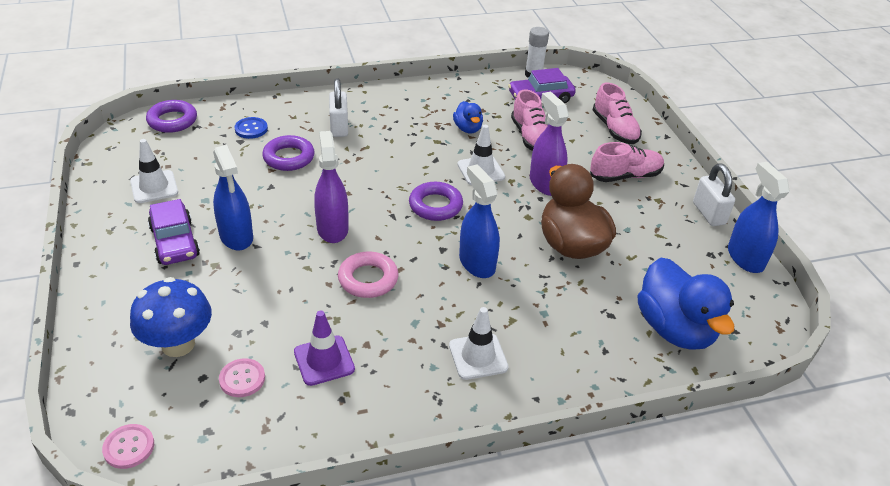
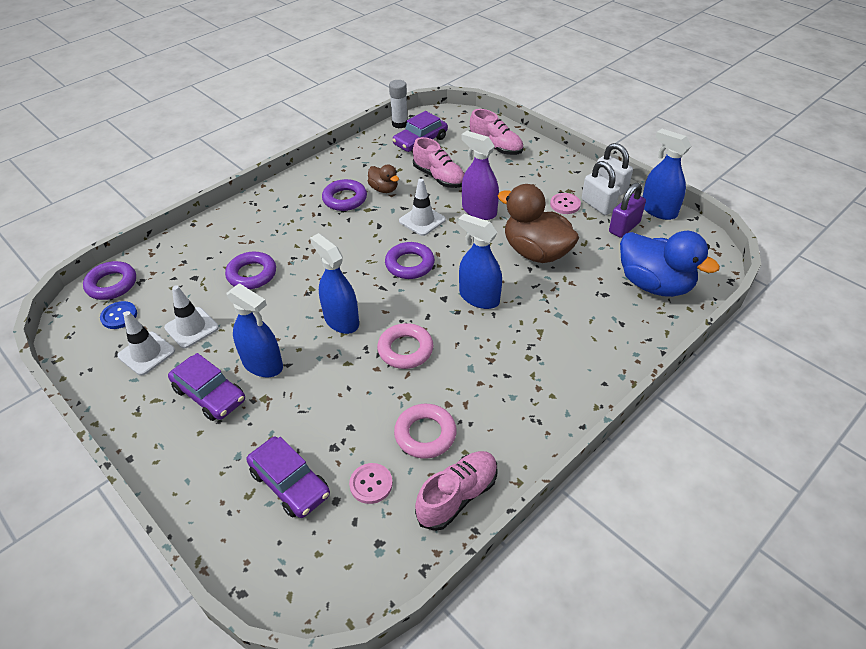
camera: 25 degrees left, 5 degrees up
pink button [102,424,154,469] -> pink button moved to [550,193,581,214]
blue mushroom [130,277,212,357] -> purple car [246,437,330,518]
blue button [234,117,268,139] -> blue button moved to [100,301,137,329]
purple traffic cone [294,310,355,386] -> pink ring [394,404,457,459]
purple spray bottle [314,131,349,243] -> blue spray bottle [310,233,359,334]
white padlock [329,78,348,137] -> white padlock moved to [582,161,620,215]
white traffic cone [449,307,508,380] -> white traffic cone moved to [164,285,219,349]
blue duck [453,101,483,133] -> brown duck [368,164,399,193]
pink shoe [590,142,664,182] -> pink shoe moved to [415,451,497,531]
none -> purple ring [322,179,367,211]
none -> purple padlock [609,183,646,238]

